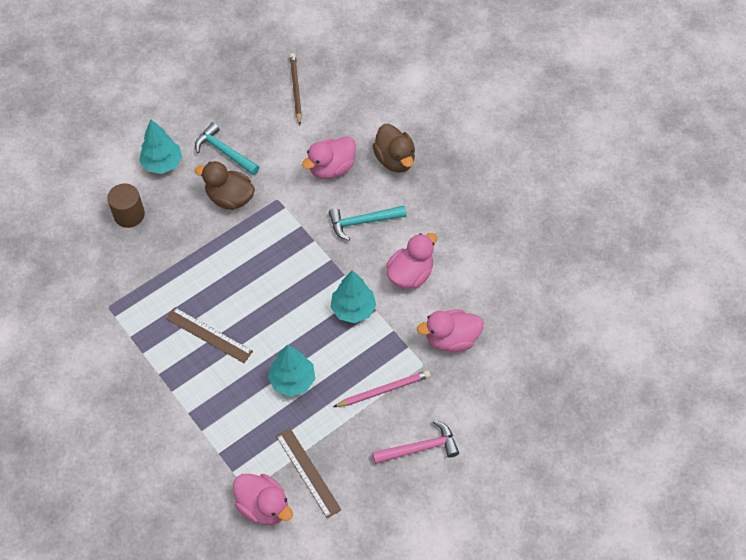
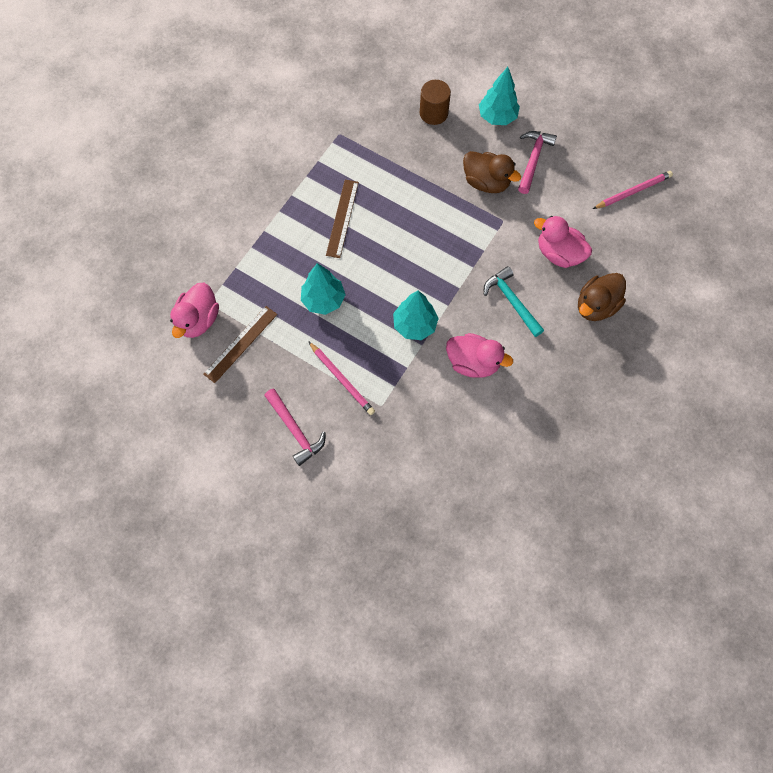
camera: 70 degrees right, 10 degrees up
turquoise hammer [195,122,259,175] -> pink hammer [518,131,557,194]
brown duck [195,161,255,210] -> brown duck turned 120 degrees clockwise [463,151,521,193]
brown pencil [290,53,302,125] -> pink pencil [593,171,673,209]
pink duck [417,310,483,352] -> none

